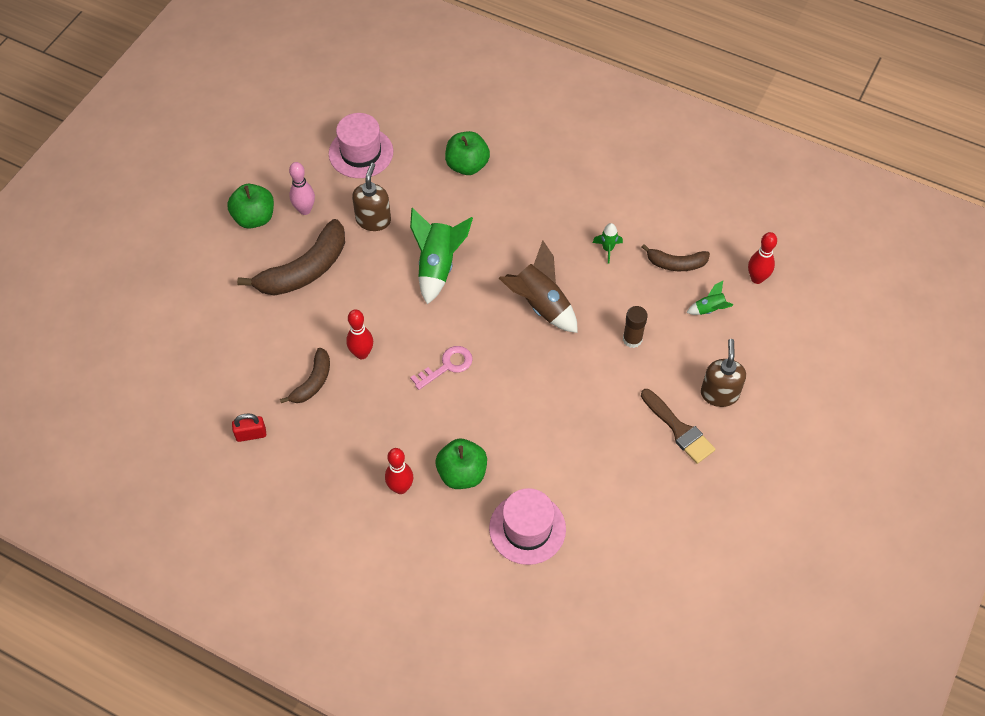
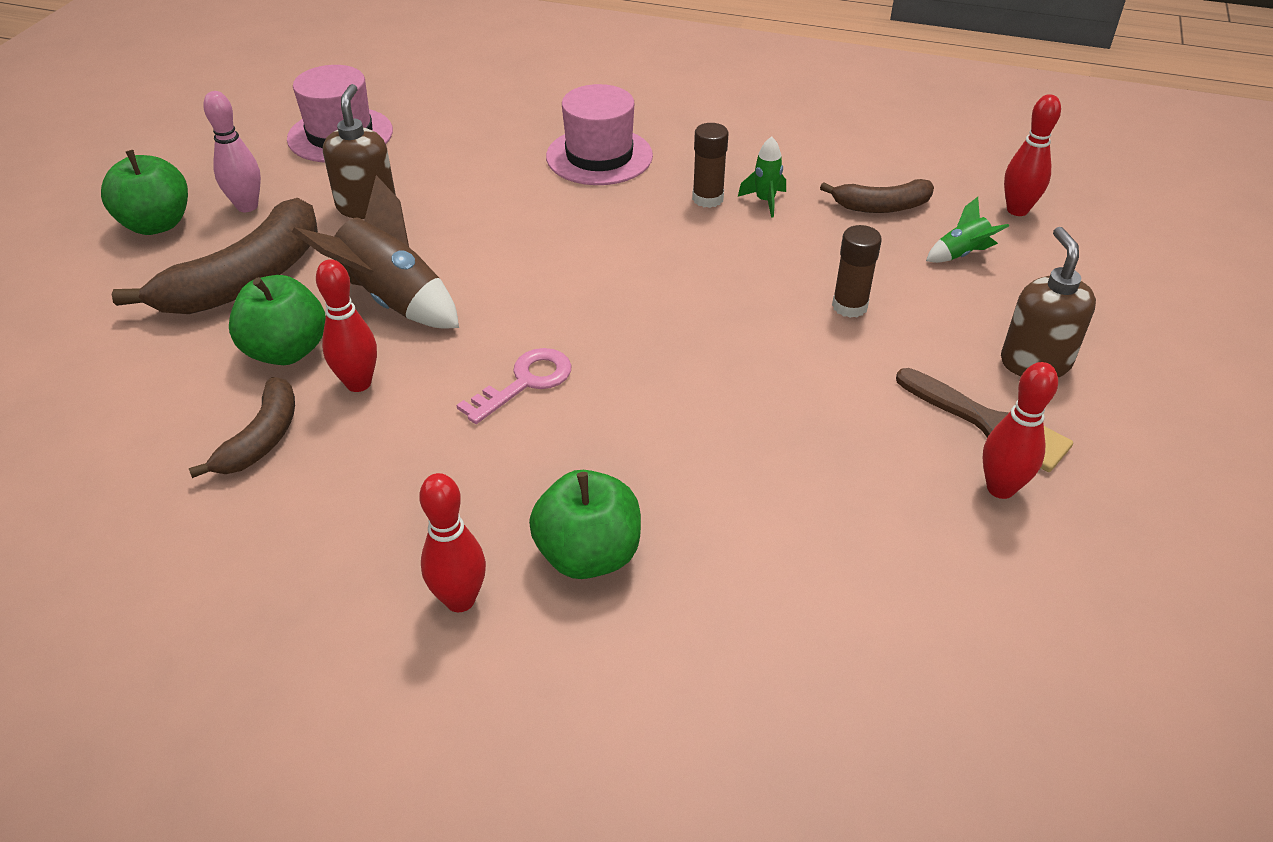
camera: 10 degrees left, 15 degrees down
red padlock [232,413,266,442] -> none
green rocket [410,208,473,304] -> none
green apple [445,131,490,175] -> green apple moved to [229,275,326,365]
pink hat [489,488,566,565] -> pink hat moved to [546,84,653,185]
brown rocket [499,240,578,333] -> brown rocket moved to [292,175,459,328]
none -> brown glue stick [692,123,728,208]
none -> red bowling pin [983,362,1058,499]

